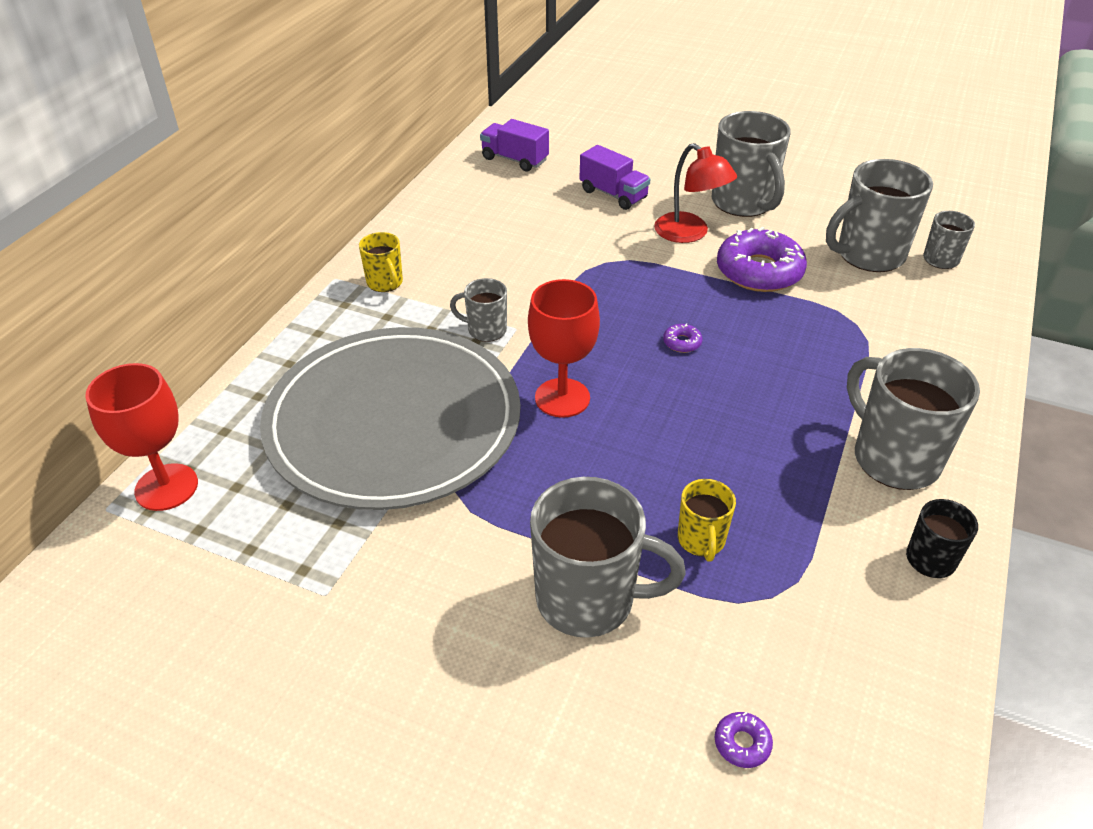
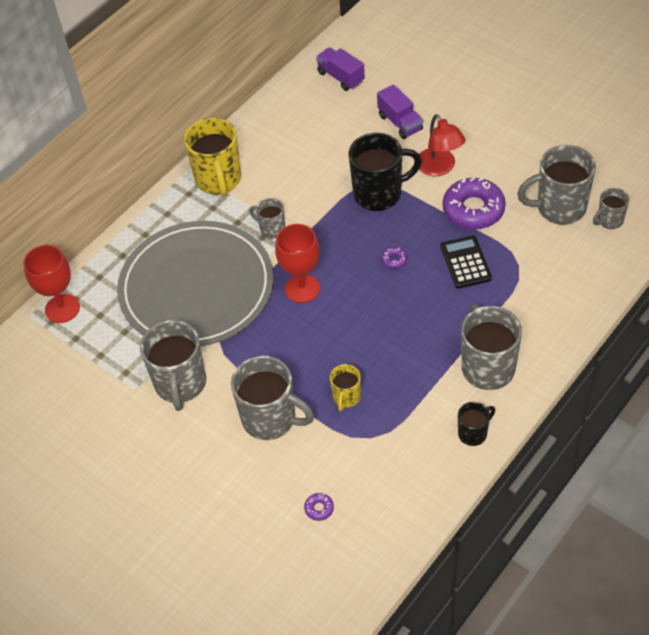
camera: 20 degrees right, 10 degrees up
yellow mug [359,232,403,292] -> yellow mug [184,118,241,197], size x1.92
grey mug [711,111,791,217] -> grey mug moved to [140,320,206,411]
none -> black mug [349,133,421,211]
none -> black calculator [440,235,492,289]

